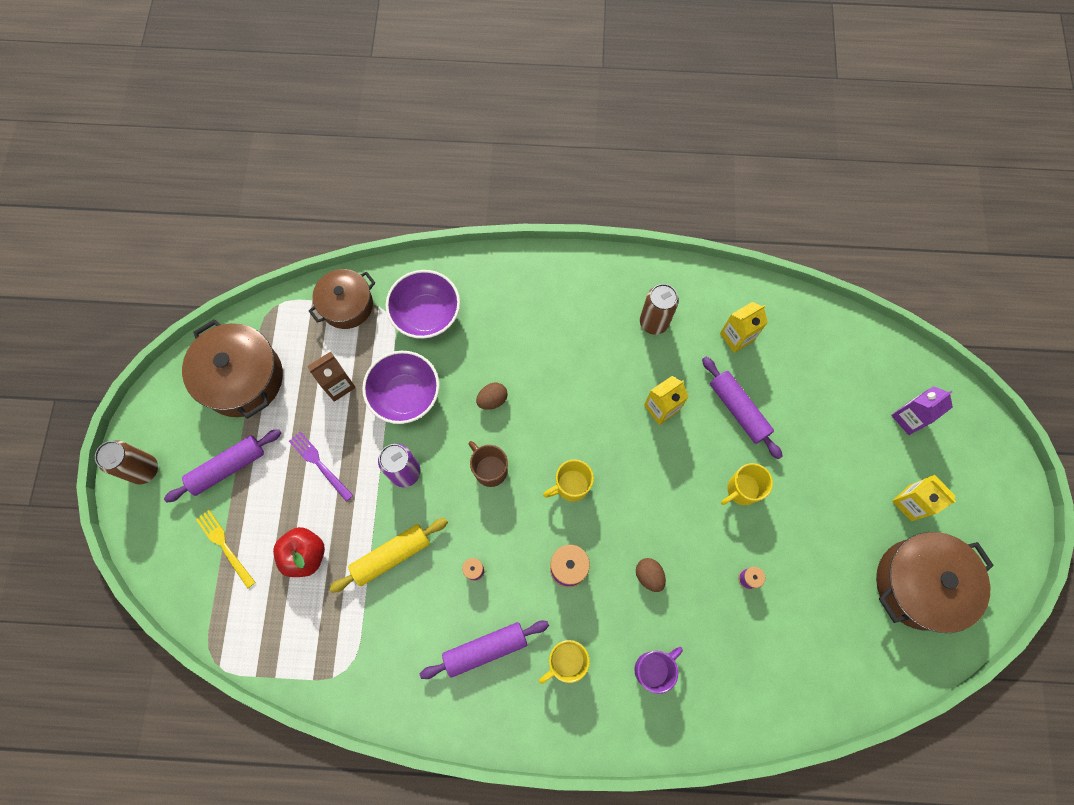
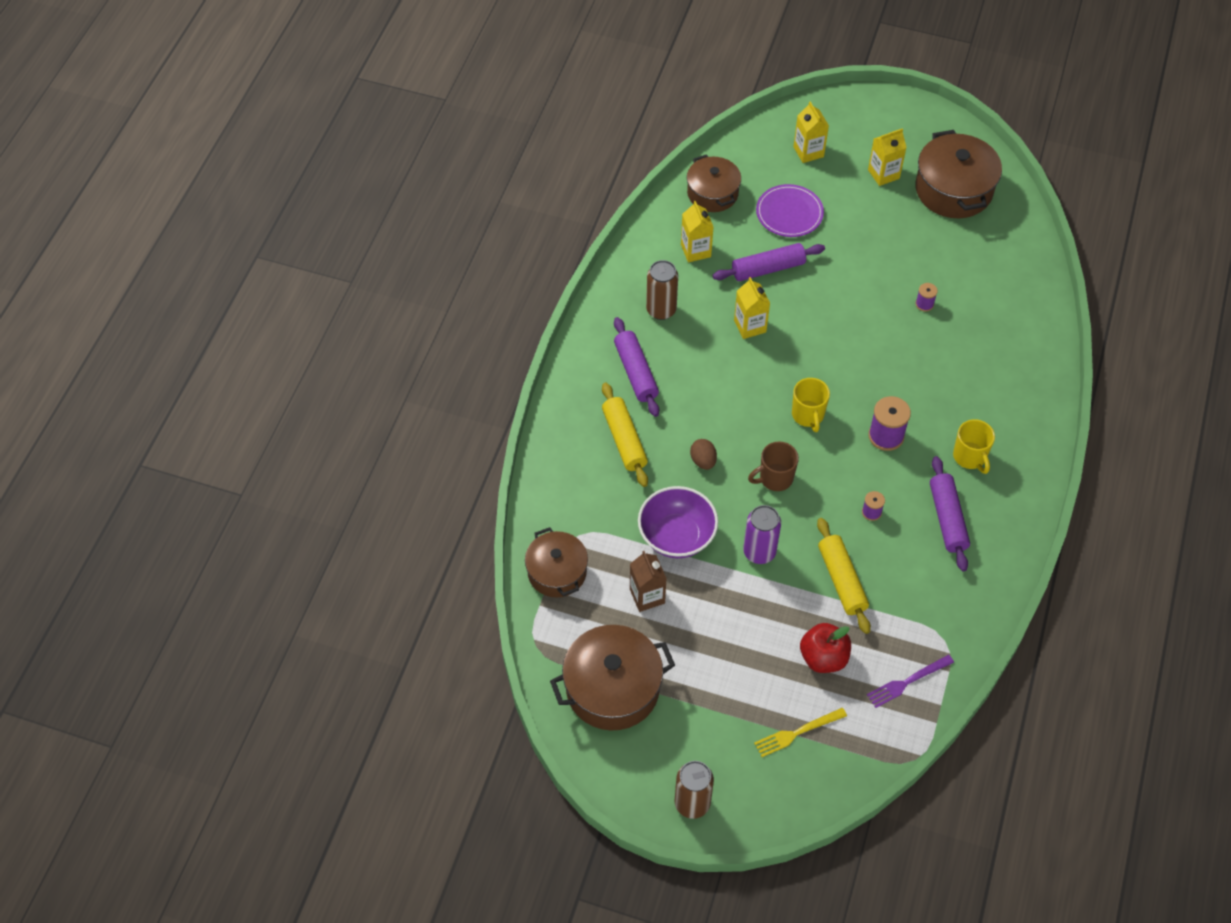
camera: 75 degrees left, 15 degrees down
purple rolling pin [164,429,281,502] -> purple rolling pin moved to [614,317,659,417]
purple fork [289,431,353,502] -> purple fork moved to [867,654,954,708]
purple bowl [386,270,460,339] -> none
purple mug [634,647,683,694] -> none
brown egg [636,558,666,592] -> none
yellow mug [721,463,773,505] -> none
purple carton [891,386,953,435] -> yellow carton [793,101,829,163]
none -> yellow rolling pin [602,383,648,487]
none -> brown pot [687,154,741,212]
none -> purple plate [756,184,824,237]

